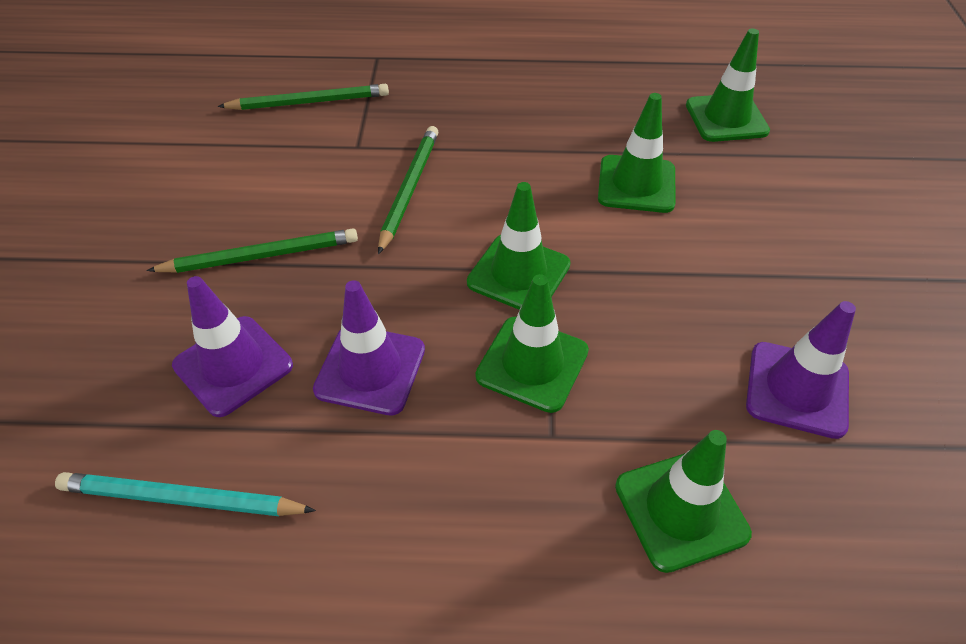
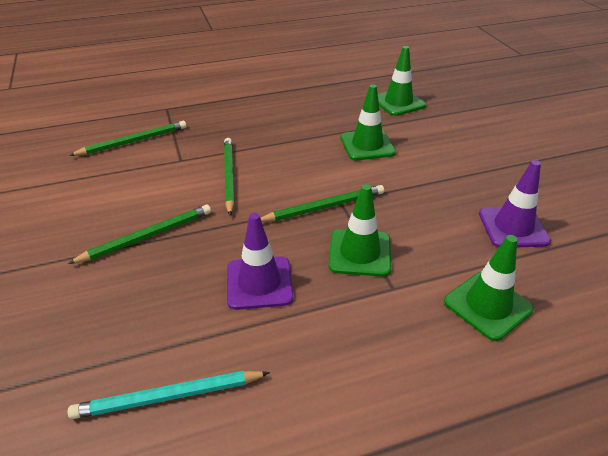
camera: 20 degrees left, 10 degrees down
purple traffic cone [172,276,293,417] -> none
green traffic cone [467,182,571,310] -> green pencil [260,185,384,222]

